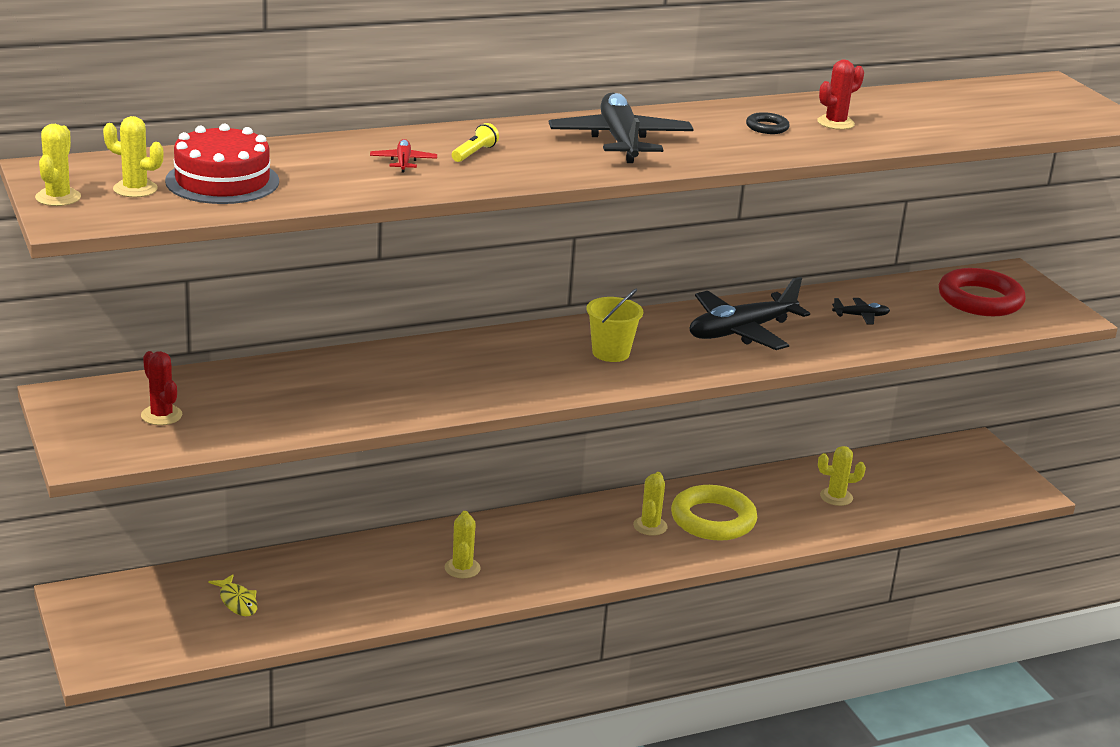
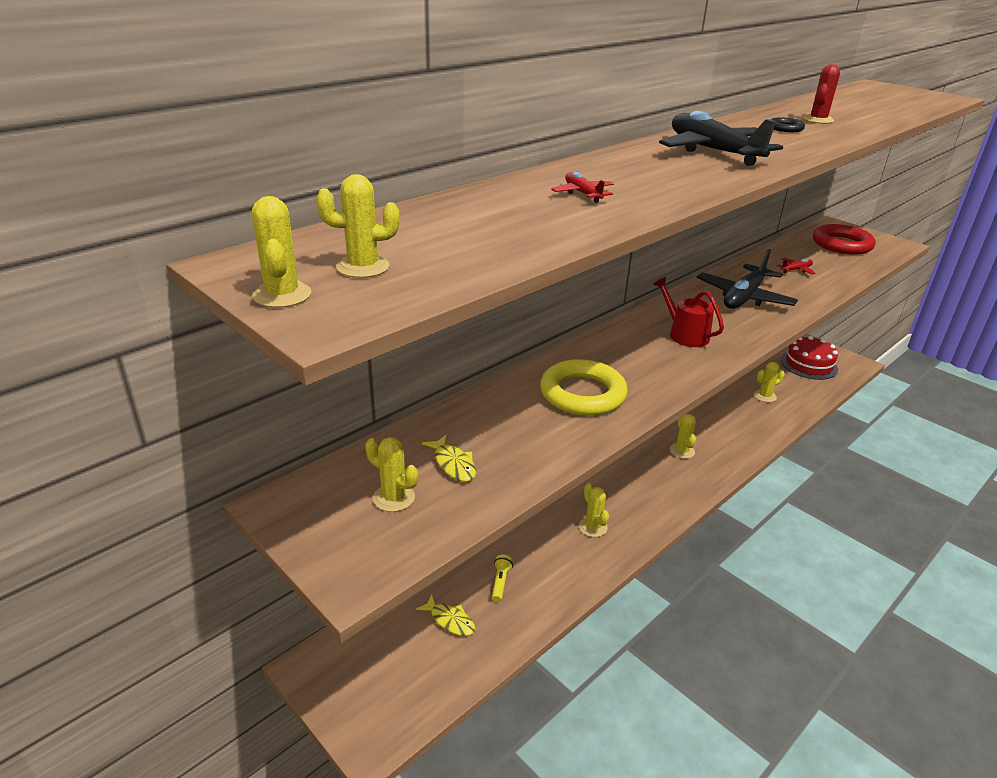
camera: 20 degrees left, 5 degrees up
red cactus [141,351,182,425] -> yellow cactus [365,437,418,512]
red cake [165,123,279,204] -> red cake moved to [781,336,838,380]
yellow flashlight [452,123,499,162] -> yellow flashlight moved to [492,554,513,602]
yellow bucket [586,288,643,362] -> red watering can [654,277,724,347]
yellow ring [671,485,757,541] -> yellow ring moved to [540,359,628,416]
black plane [832,298,890,324] -> red plane [777,258,816,275]
none -> yellow fish [422,435,476,482]

